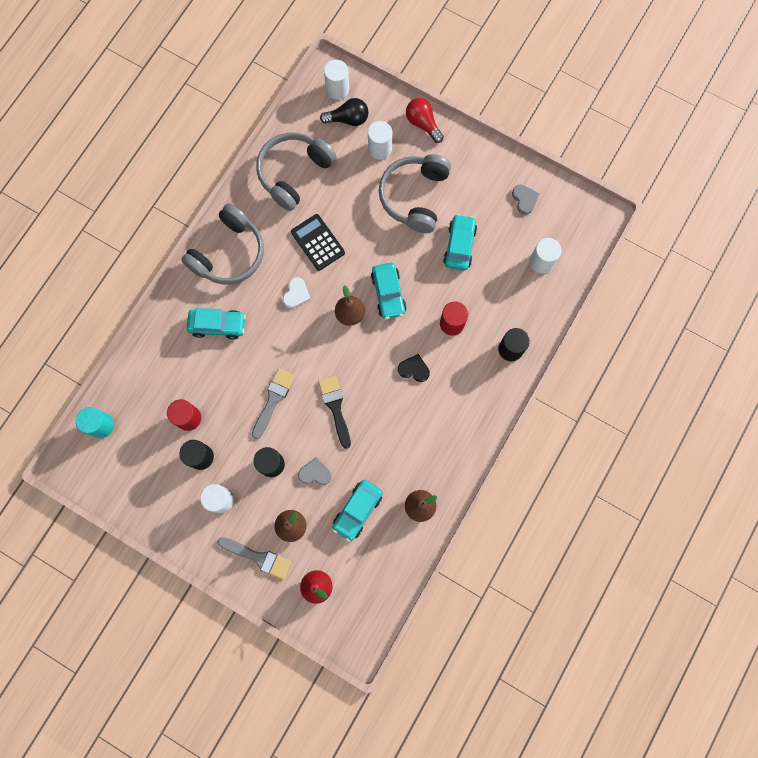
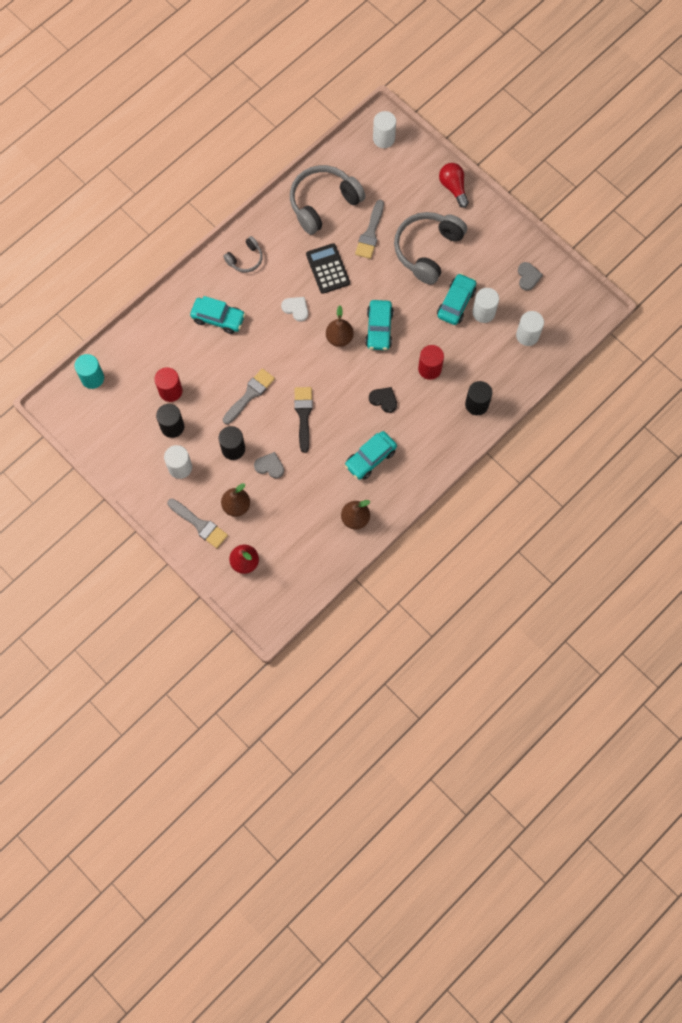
camera: 15 degrees right, 5 degrees down
grey headphones [181,204,264,285] -> grey headphones [223,236,263,273], size x0.51
white heart [283,277,311,308] -> white heart turned 90 degrees counterclockwise [281,297,308,322]
black light bulb [320,98,369,126] -> none
turquoise car [332,480,382,542] -> turquoise car moved to [345,431,397,480]
white cylinder [368,121,393,160] -> white cylinder moved to [472,288,499,323]
none -> grey brush [355,200,384,259]

